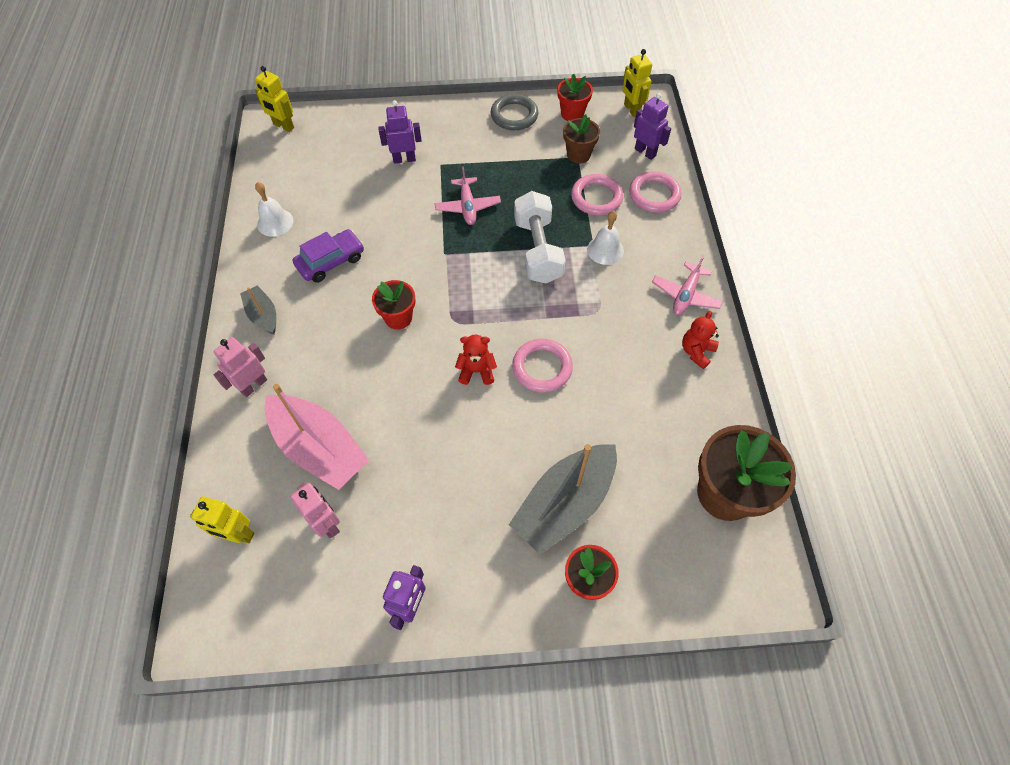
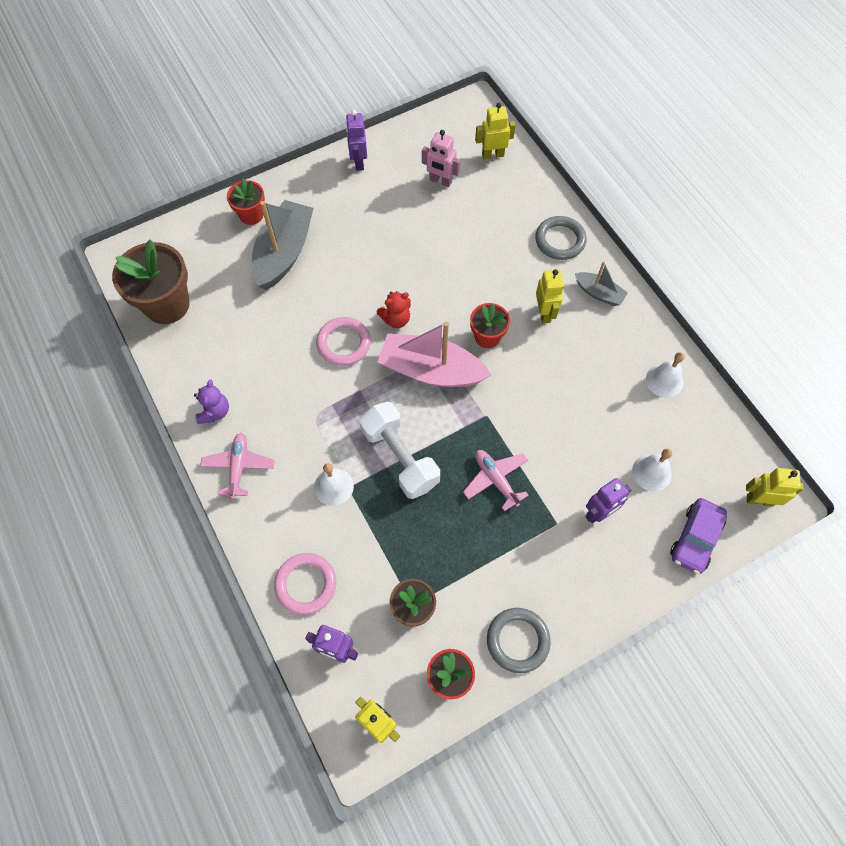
camera: 155 degrees right, 5 degrees up
pink robot [214,337,267,397] -> grey ring [535,216,587,260]
pink boat [265,384,369,490] -> pink boat moved to [378,322,491,387]
purple car [293,229,364,283] -> purple car moved to [670,498,727,574]
pink ring [571,174,623,215] -> none
red teddy bear [682,311,719,369] -> purple teddy bear [194,379,229,424]
none -> yellow robot [536,269,564,324]
none -> white bell [632,448,672,491]

